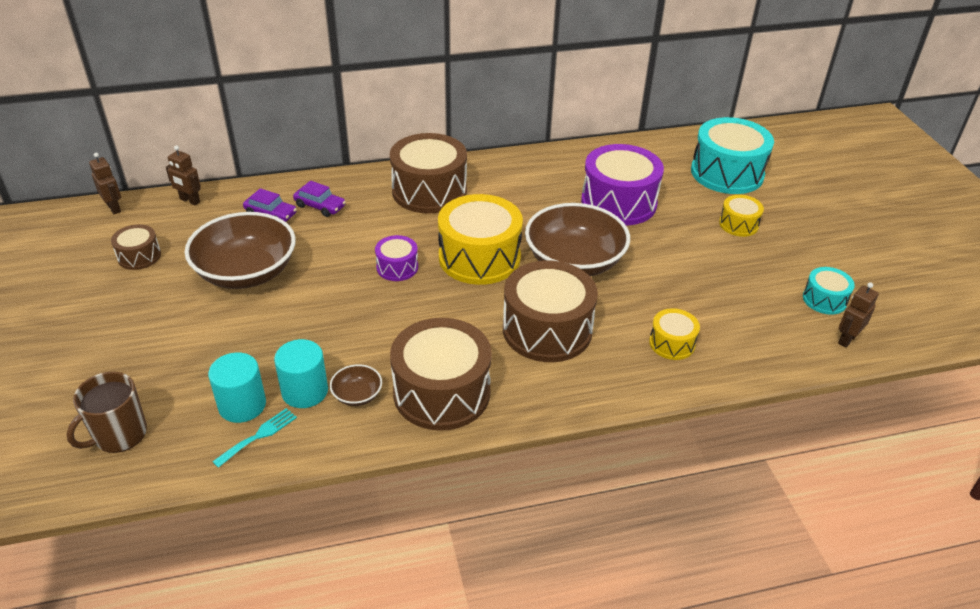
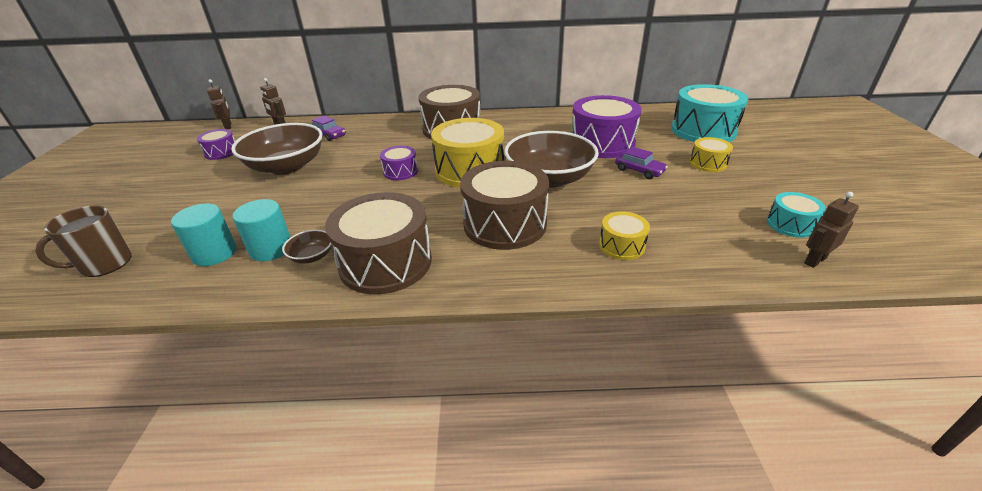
camera: 15 degrees right, 5 degrees down
brown drum [111,224,161,270] -> purple drum [197,129,235,160]
turquoise fork [212,408,297,468] -> none
purple car [293,181,346,217] -> purple car moved to [615,147,668,179]

